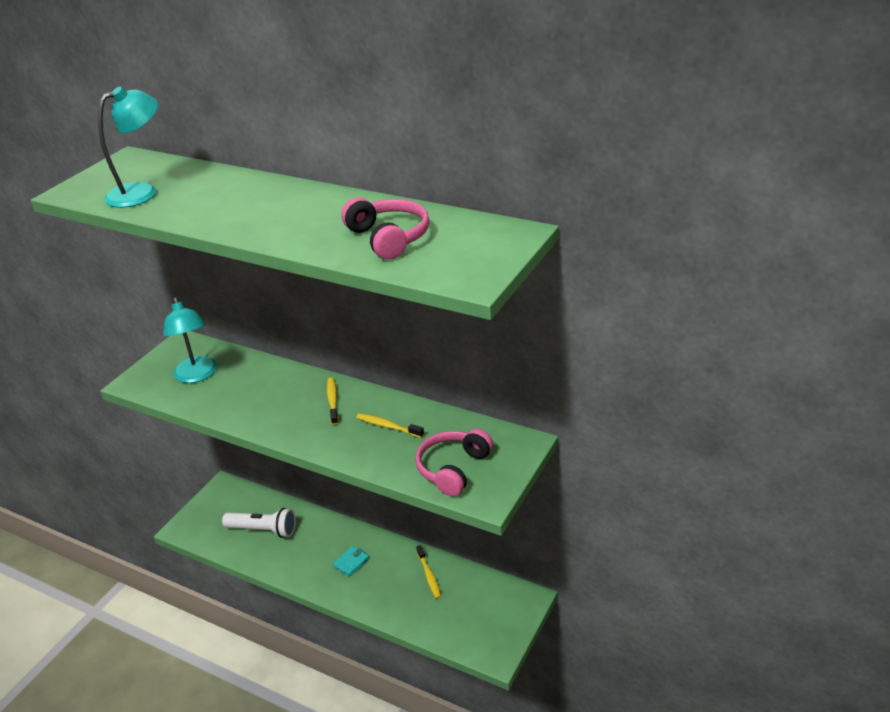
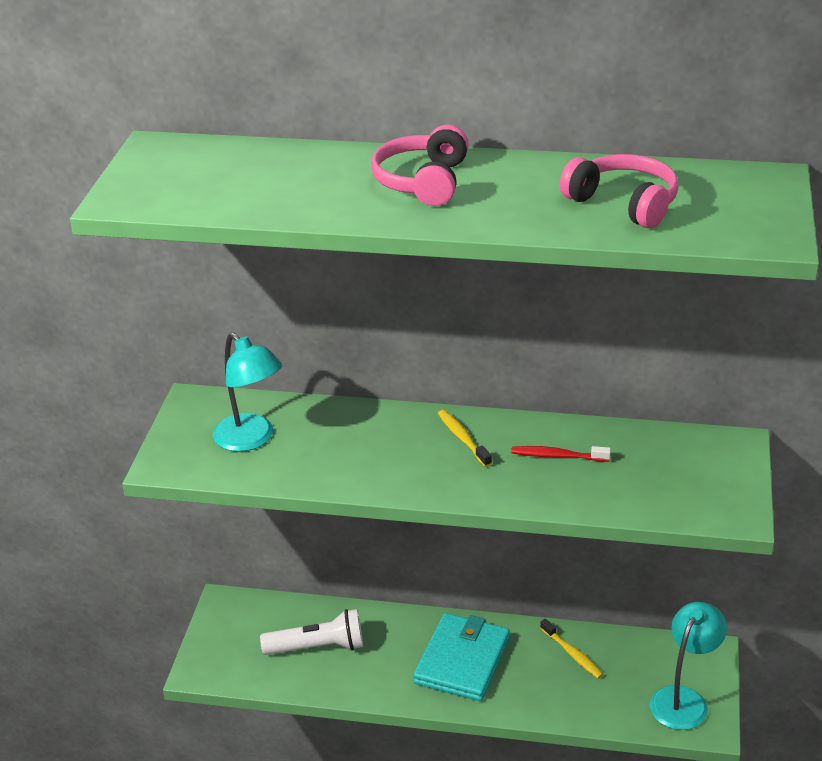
camera: 20 degrees left, 0 degrees up
turquoise lamp [98,87,158,208] -> turquoise lamp moved to [650,602,727,730]
turquoise wallet [333,546,369,577] -> turquoise wallet [413,613,510,701], size x2.25
yellow toothbrush [356,413,424,438] -> red toothbrush [511,446,611,462]
pink headphones [415,429,493,496] -> pink headphones moved to [371,125,469,206]

